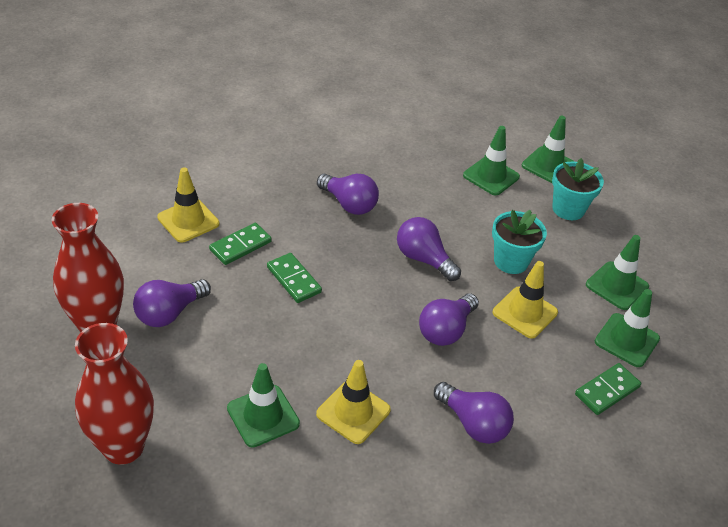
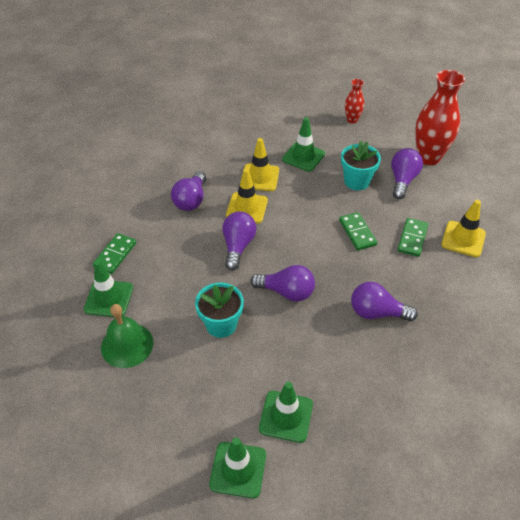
camera: 155 degrees right, 5 degrees up
red vase [75,323,154,465] -> red vase [345,79,364,124], size x0.50
green domino [267,253,322,303] -> green domino turned 45 degrees clockwise [339,212,377,251]
purple light bulb [434,382,514,444] -> purple light bulb turned 90 degrees counterclockwise [171,171,206,211]
yellow traffic cone [493,261,558,338] -> yellow traffic cone moved to [226,168,268,223]
turquoise flower pot [552,158,604,220] -> turquoise flower pot moved to [341,141,381,190]
green traffic cone [586,235,649,310] -> green bell [101,304,153,368]

